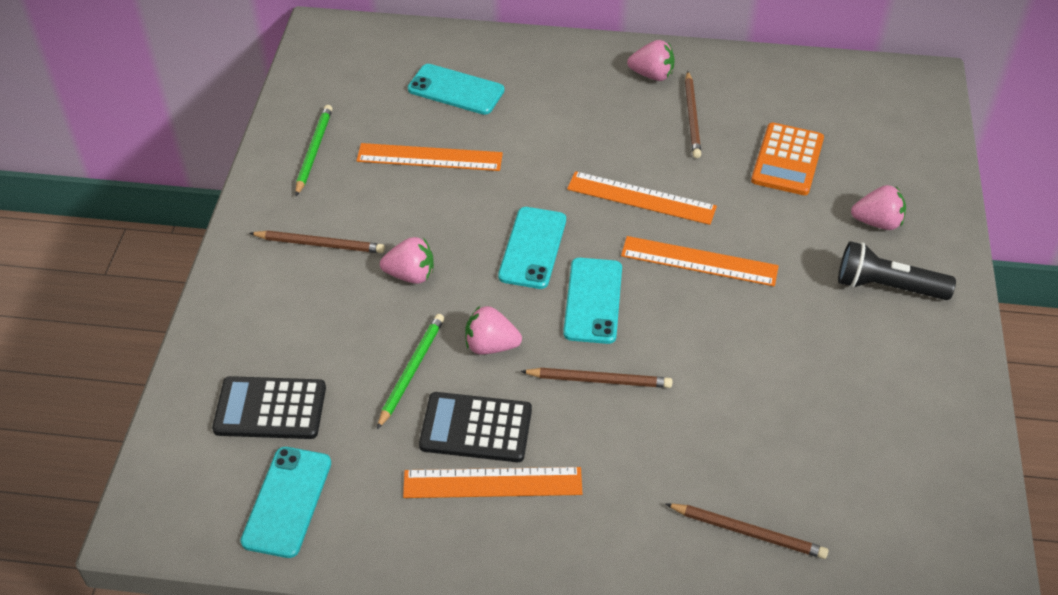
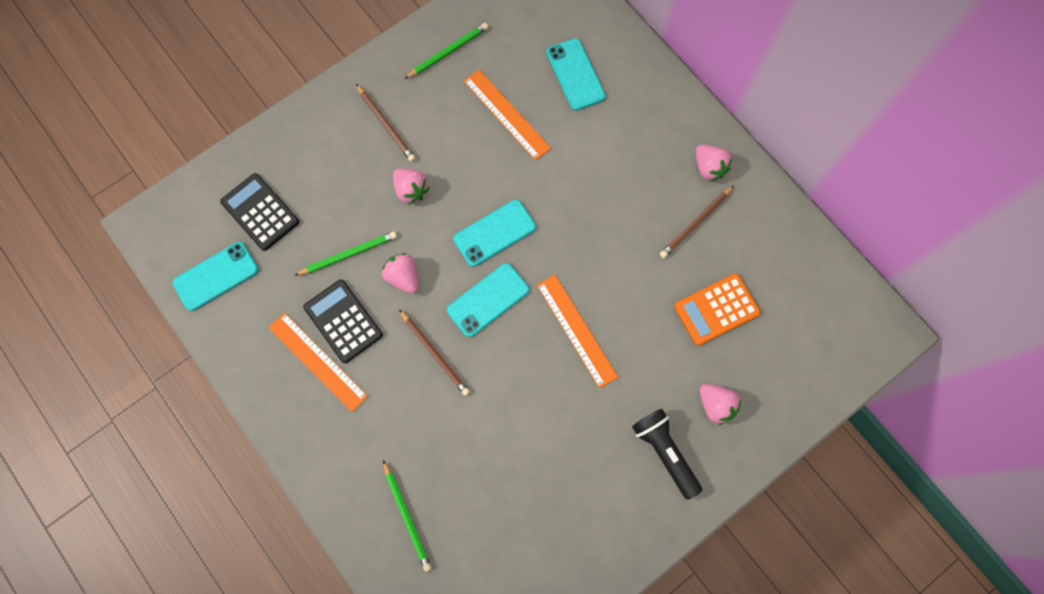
camera: 45 degrees right, 25 degrees up
orange ruler [567,171,717,225] -> none
brown pencil [666,503,828,559] -> green pencil [383,460,432,572]

